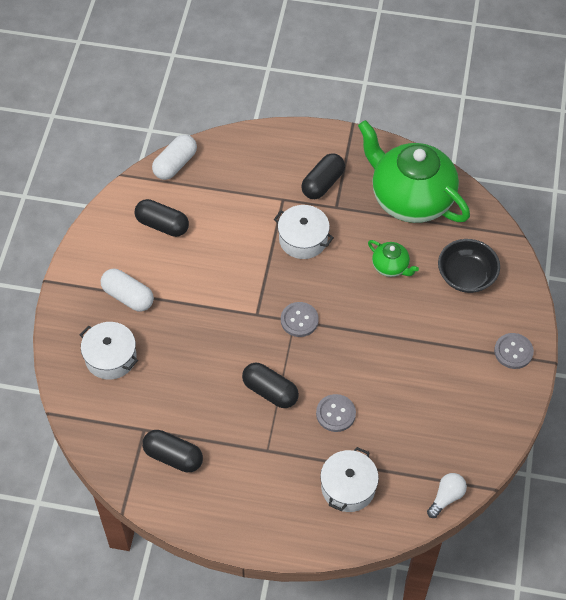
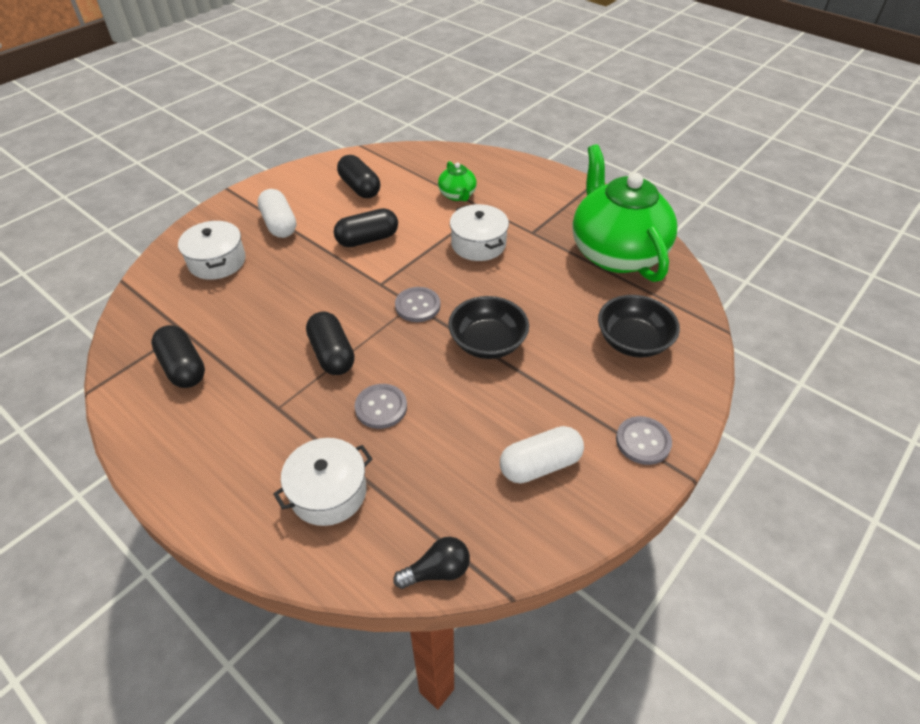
camera: 30 degrees right, 10 degrees down
white capsule [152,134,197,180] -> white capsule moved to [500,426,584,484]
black capsule [301,153,345,199] -> black capsule moved to [334,208,398,247]
green teapot [368,240,419,277] -> green teapot moved to [438,161,477,201]
white light bulb [427,473,467,518] -> black light bulb [393,537,470,589]
none -> black bowl [448,296,529,359]

